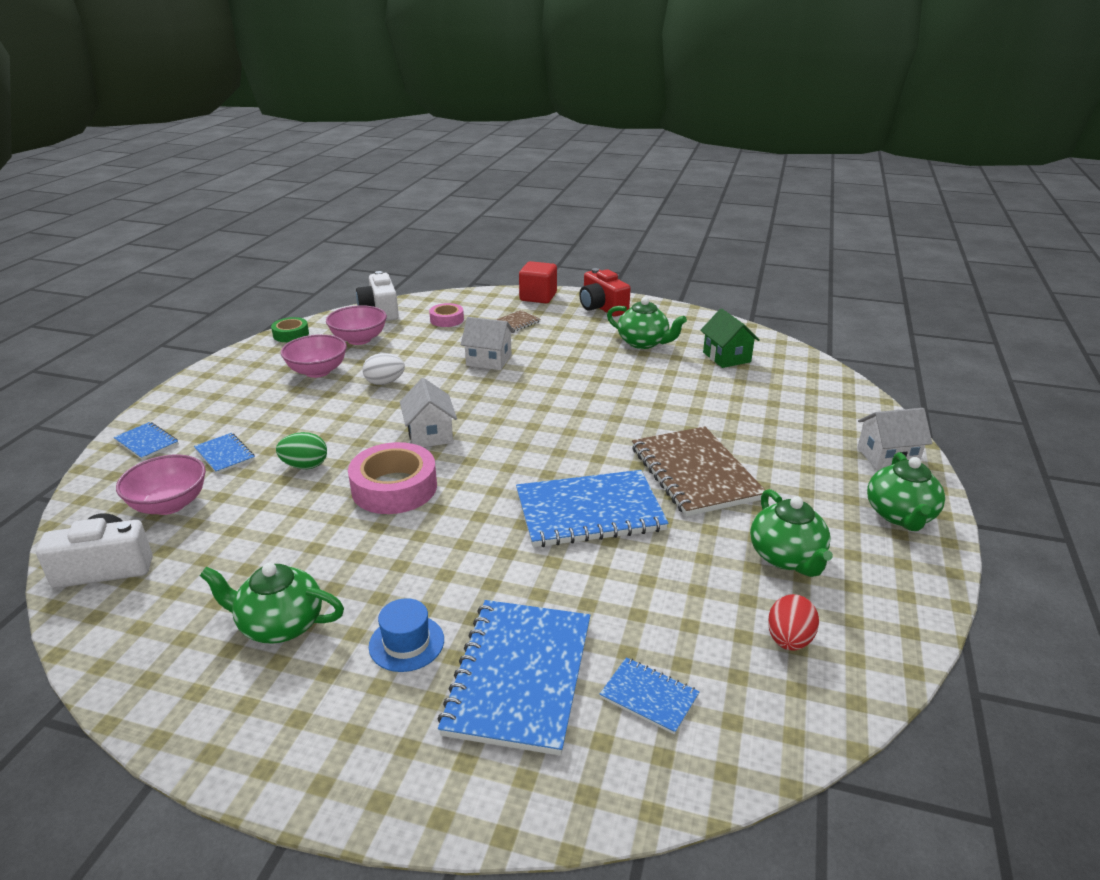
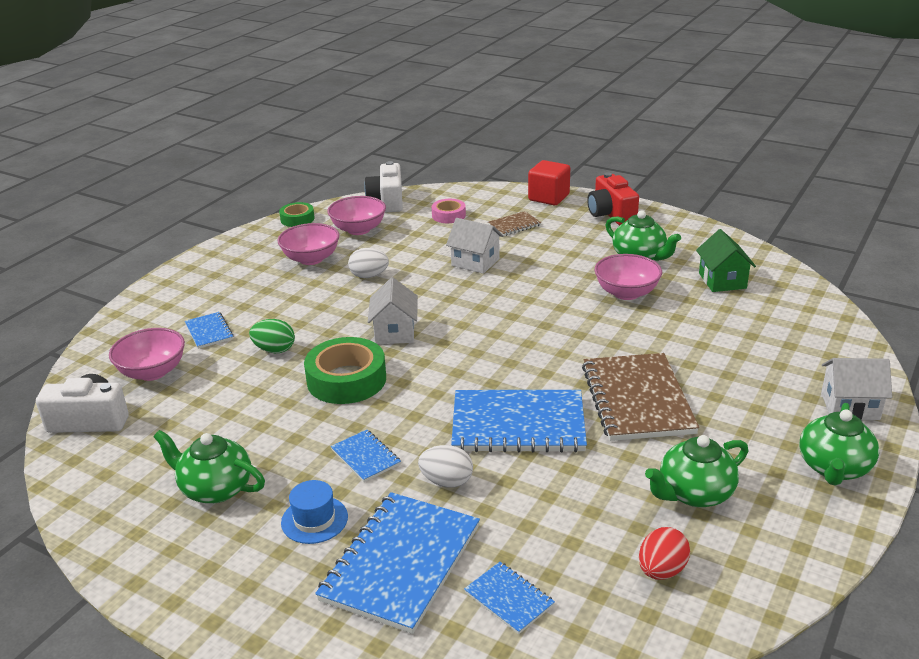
camera: 15 degrees right, 0 degrees up
blue notebook [114,422,179,460] -> blue notebook moved to [331,430,401,482]
pink tape [348,442,437,514] -> green tape [304,337,386,404]
green teapot [750,489,833,577] -> green teapot turned 60 degrees clockwise [645,435,748,507]
none -> white egg [418,445,473,488]
none -> pink bowl [595,254,662,300]

